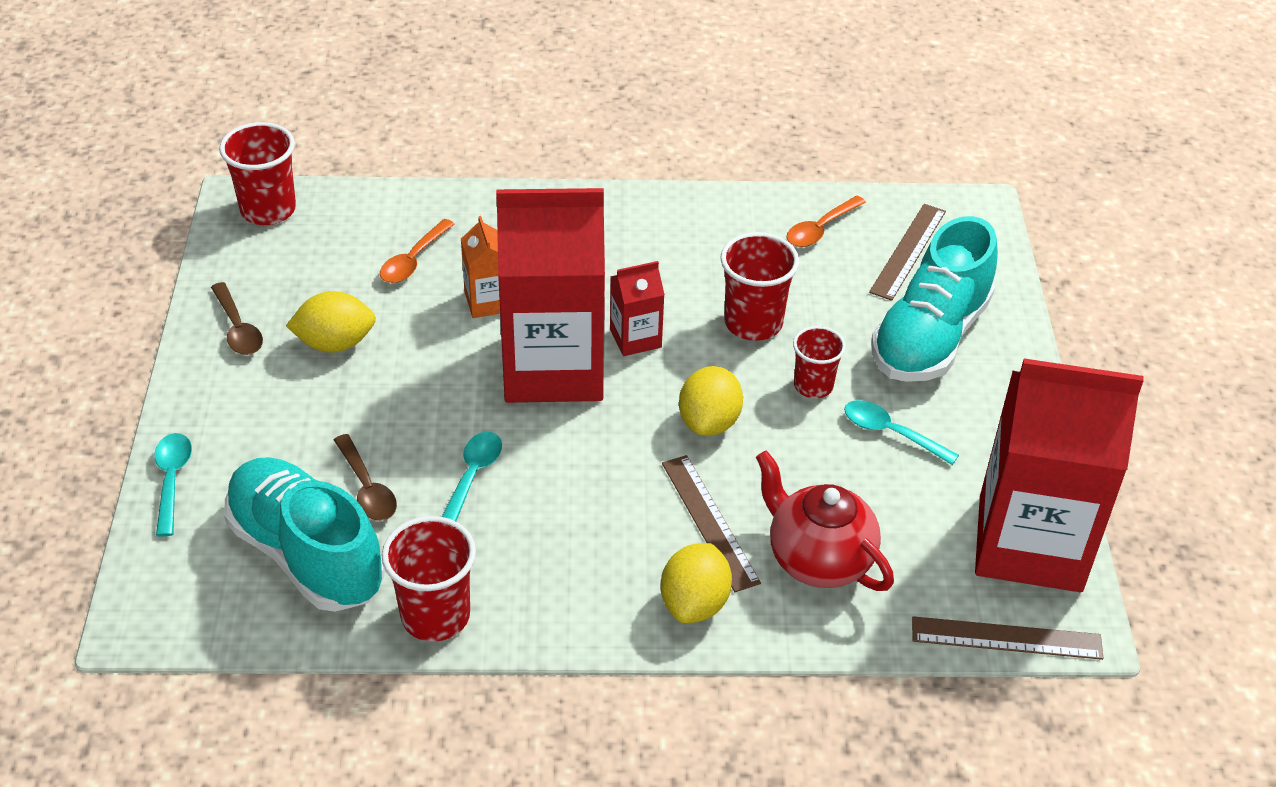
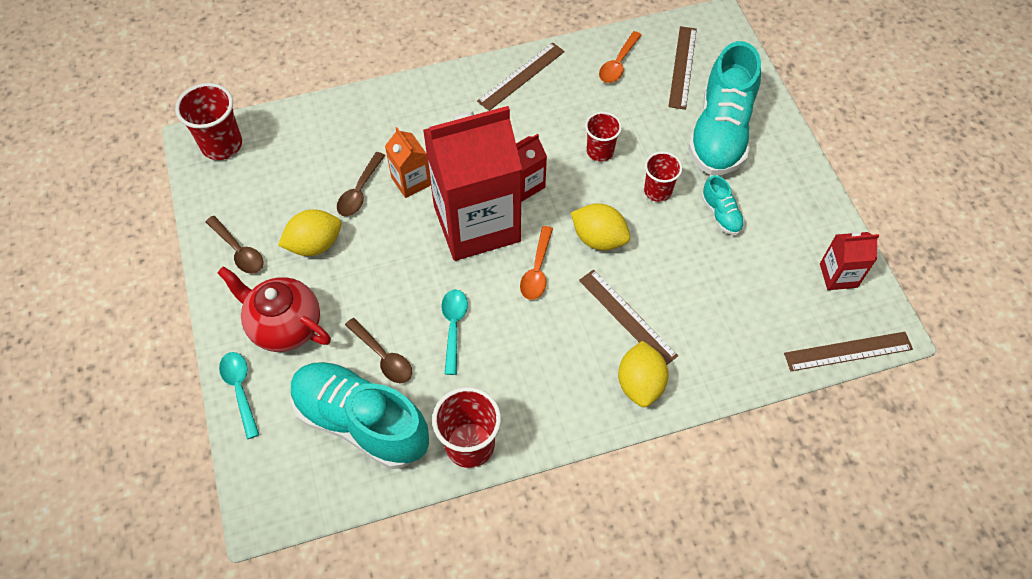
camera: 15 degrees left, 15 degrees up
orange spoon [380,219,455,283] -> orange spoon moved to [520,226,553,300]
yellow lemon [679,366,743,436] -> yellow lemon turned 60 degrees counterclockwise [571,203,630,250]
red cup [720,232,799,341] -> red cup [585,112,622,162], size x0.65
red teapot [756,450,894,591] -> red teapot moved to [217,266,331,352]
turquoise spoon [844,400,959,465] -> turquoise shoe [702,175,745,235]
red carton [975,359,1144,592] -> red carton [820,231,879,290], size x0.44
none -> brown spoon [337,152,385,216]
none -> brown ruler [477,42,565,111]

